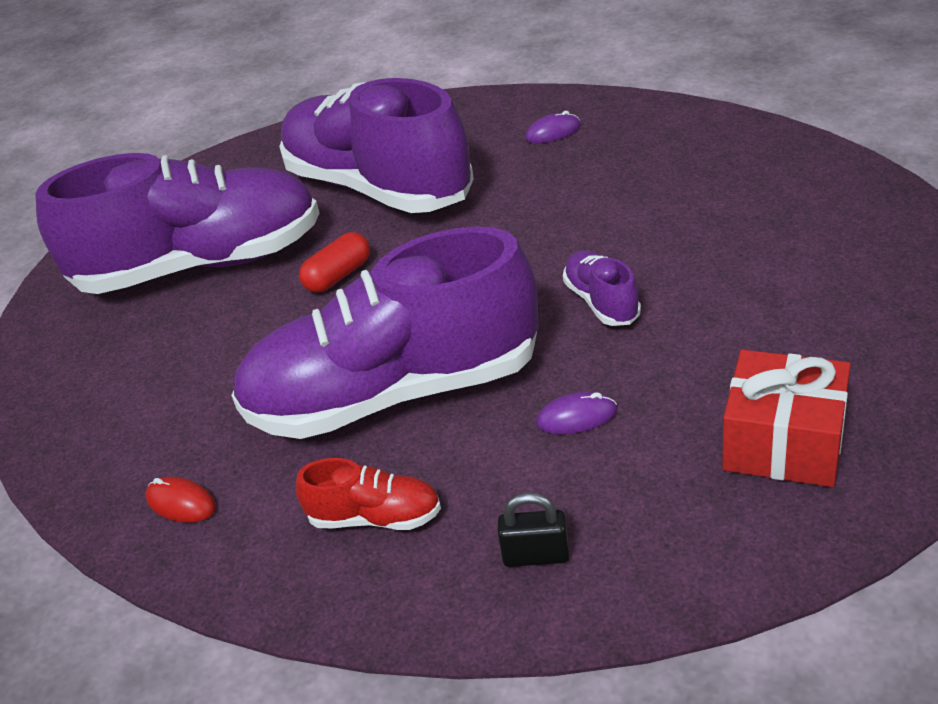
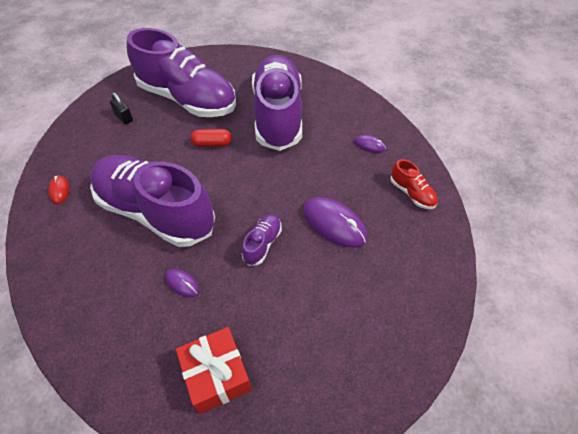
camera: 40 degrees right, 15 degrees up
red shoe [296,458,441,530] -> red shoe moved to [390,159,438,209]
black padlock [498,492,569,567] -> black padlock moved to [110,92,133,125]
none -> purple mouse [303,197,367,248]

